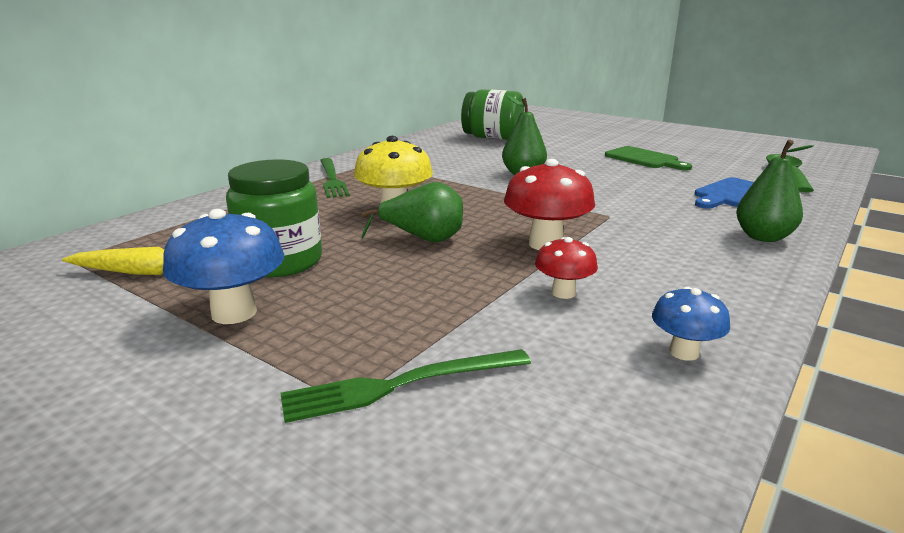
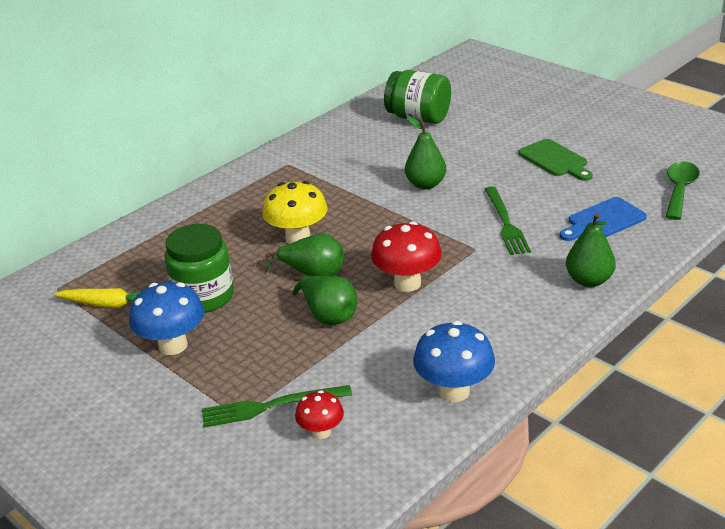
camera: 10 degrees right, 10 degrees up
green fork [320,158,350,198] -> green fork moved to [485,186,531,255]
red mushroom [535,237,598,299] -> red mushroom moved to [295,390,344,439]
blue mushroom [652,286,730,361] -> blue mushroom [413,321,495,402], size x1.71
none -> green pear [293,275,357,325]

